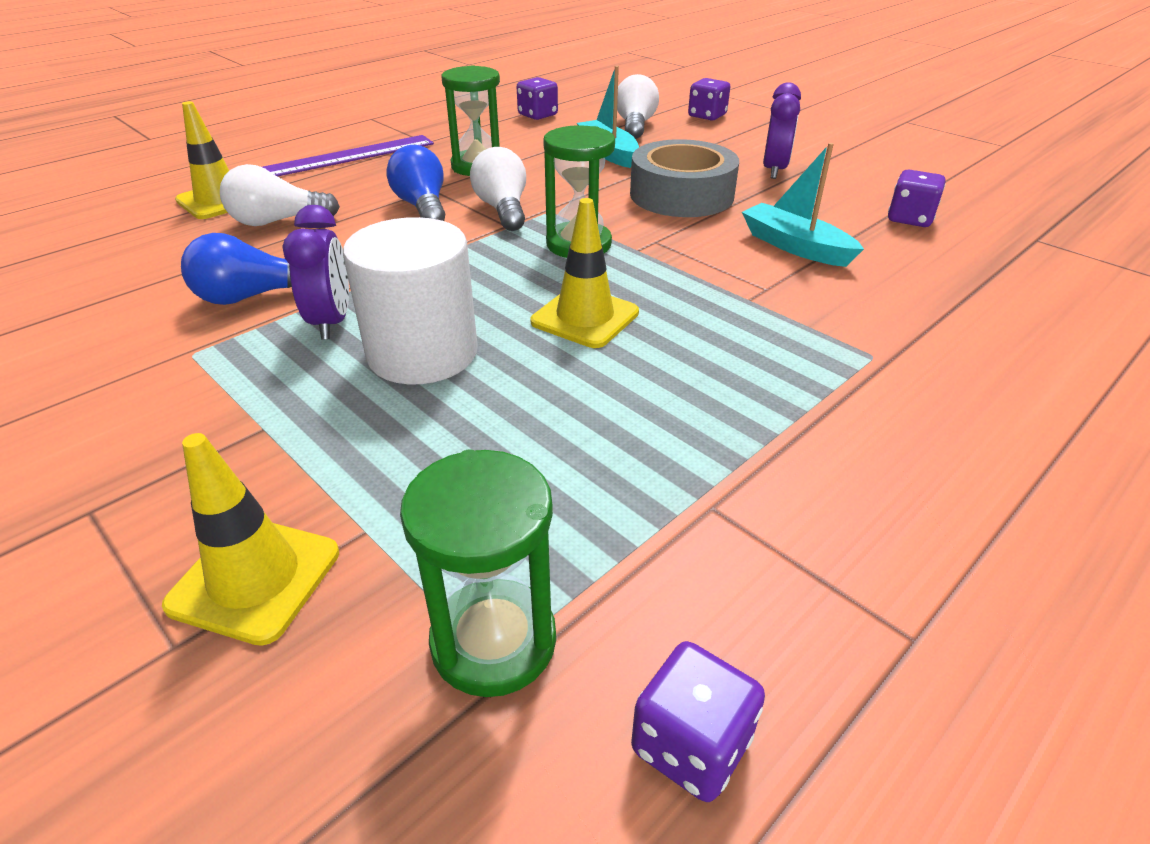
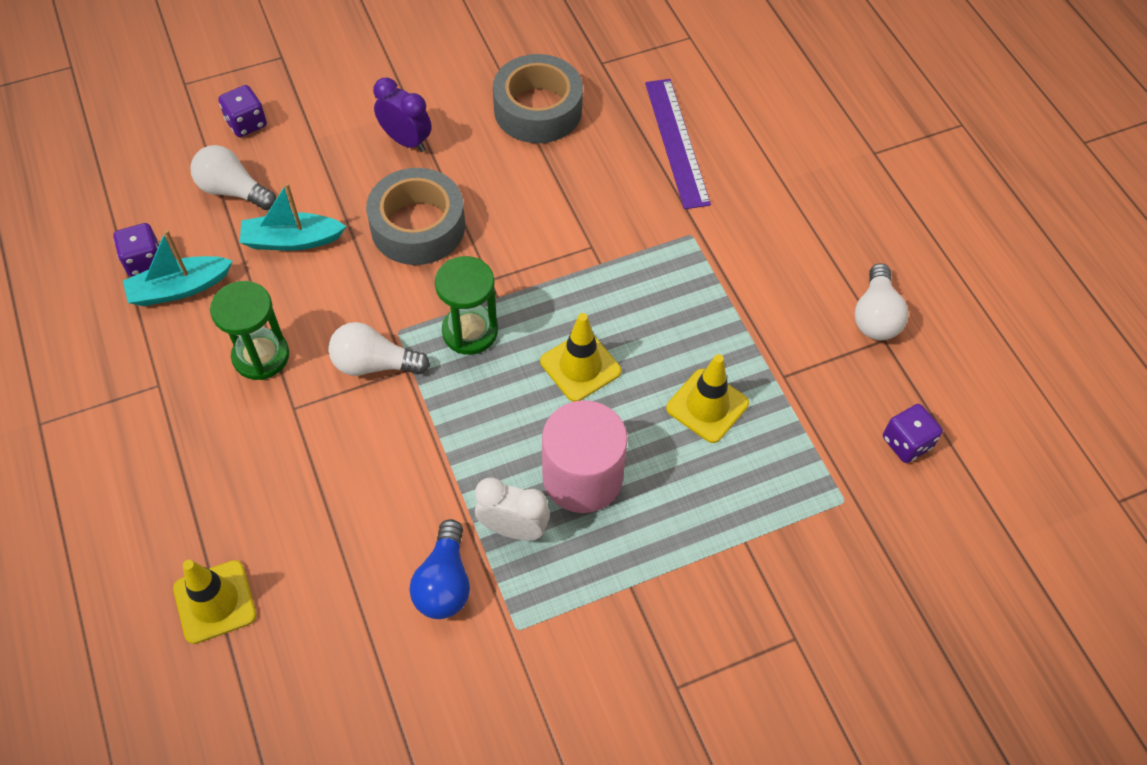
camera: 70 degrees left, 20 degrees up
yellow traffic cone [162,433,339,646] -> yellow traffic cone moved to [666,354,749,443]
white light bulb [220,164,340,226] -> white light bulb moved to [855,263,908,340]
purple ruler [263,135,434,176] -> purple ruler moved to [645,79,711,209]
purple clock [282,205,349,340] -> white clock [475,477,550,540]
white cylinder [343,217,478,384] -> pink cylinder [542,400,628,513]
blue light bulb [387,145,445,221] -> none
green hourglass [400,450,556,697] -> none
turquoise boat [742,143,864,267] -> turquoise boat moved to [123,230,233,306]
purple dice [888,170,945,227] -> grey tape [493,54,583,143]

